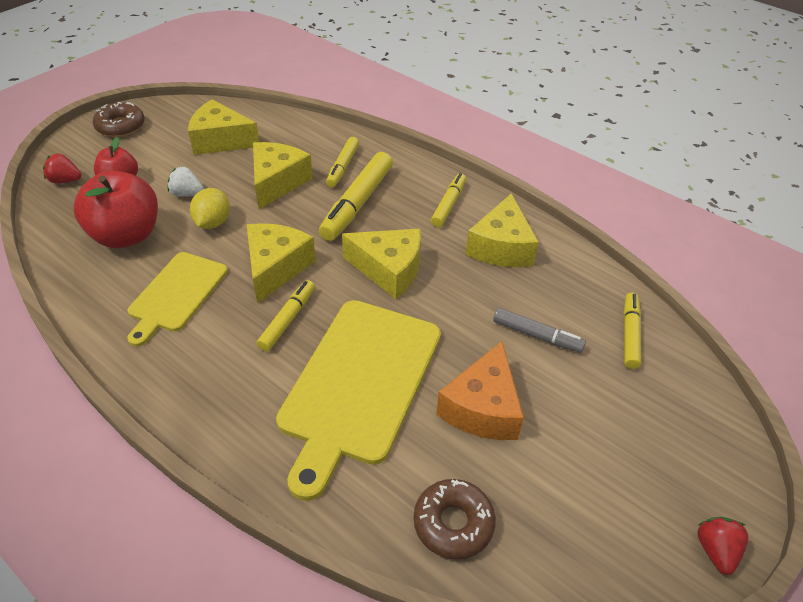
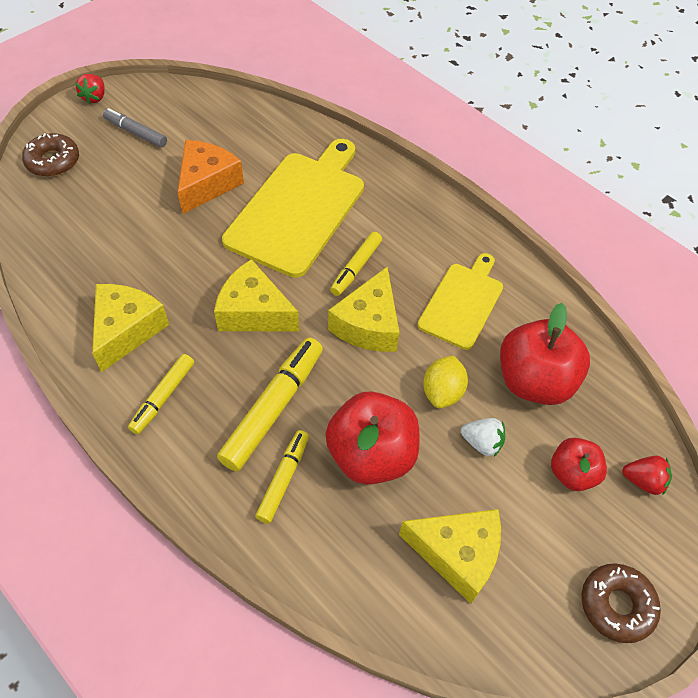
camera: 175 degrees left, 10 degrees up
yellow cheese [253,142,313,209] -> red apple [326,391,419,485]
brown donut [414,479,496,560] -> brown donut moved to [22,133,79,177]
grey marker [493,308,586,353] -> grey marker moved to [103,108,167,148]
yellow marker [623,293,641,369] -> none

